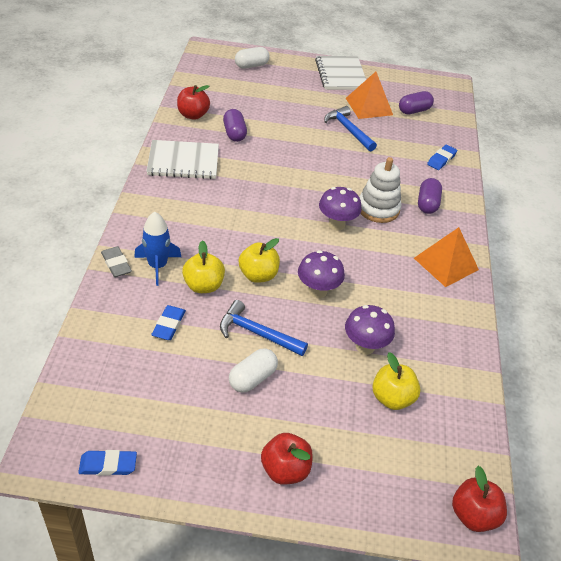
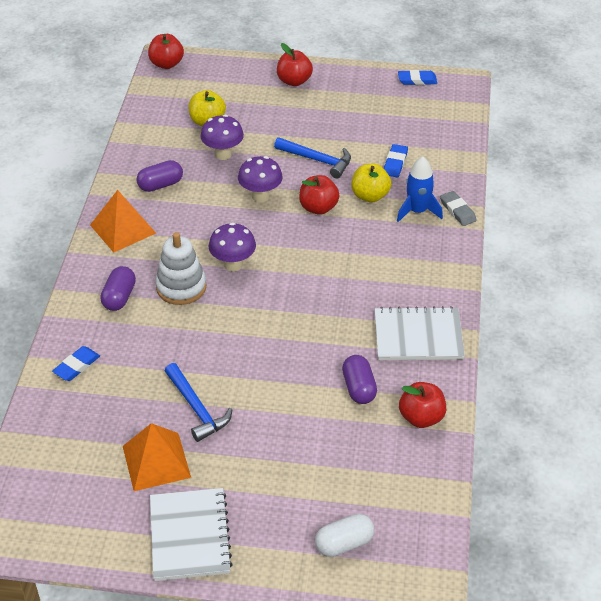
camera: 175 degrees left, 0 degrees up
white capsule [229,348,278,393] -> none
yellow apple [239,238,280,283] -> red apple [299,175,340,215]
purple capsule [399,91,434,114] -> purple capsule moved to [137,160,183,192]

